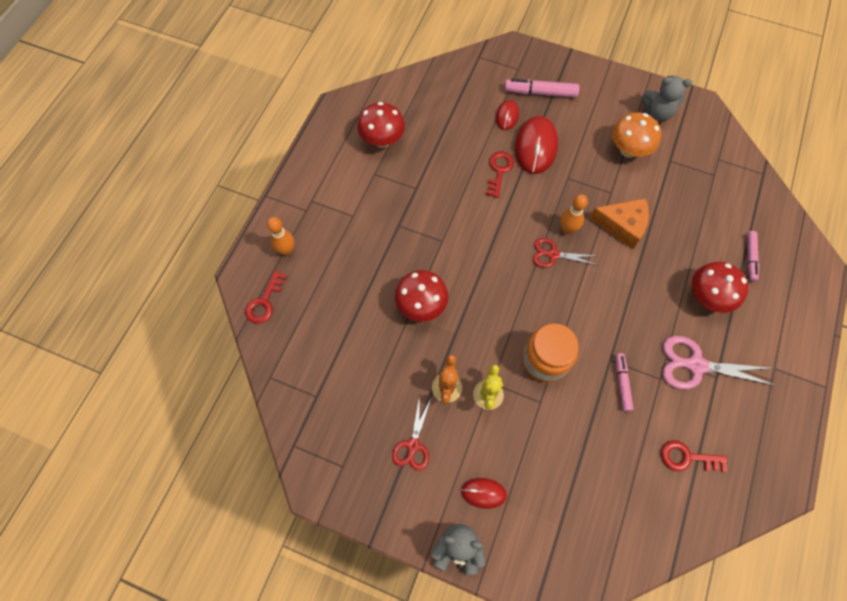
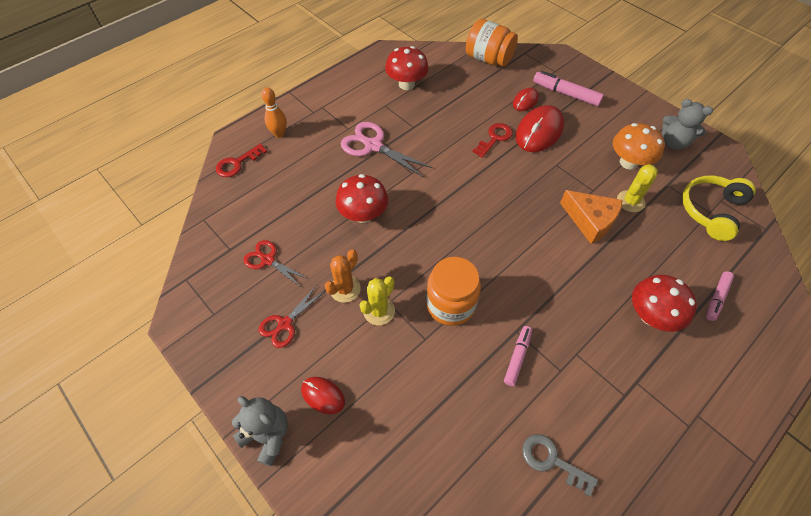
camera: 25 degrees right, 10 degrees down
red scissors [533,238,597,268] -> red scissors moved to [244,240,308,286]
orange bowling pin [560,194,588,234] -> none
red key [661,440,728,472] -> grey key [522,434,598,497]
pink scissors [662,336,776,389] -> pink scissors moved to [341,122,433,177]
none -> orange jar [466,19,518,67]
none -> yellow cactus [617,164,658,212]
none -> yellow headphones [682,175,756,241]

